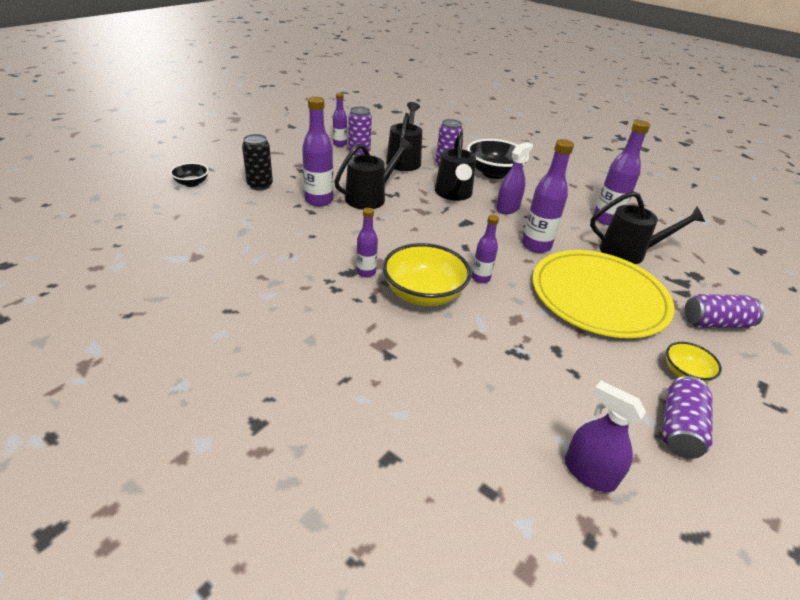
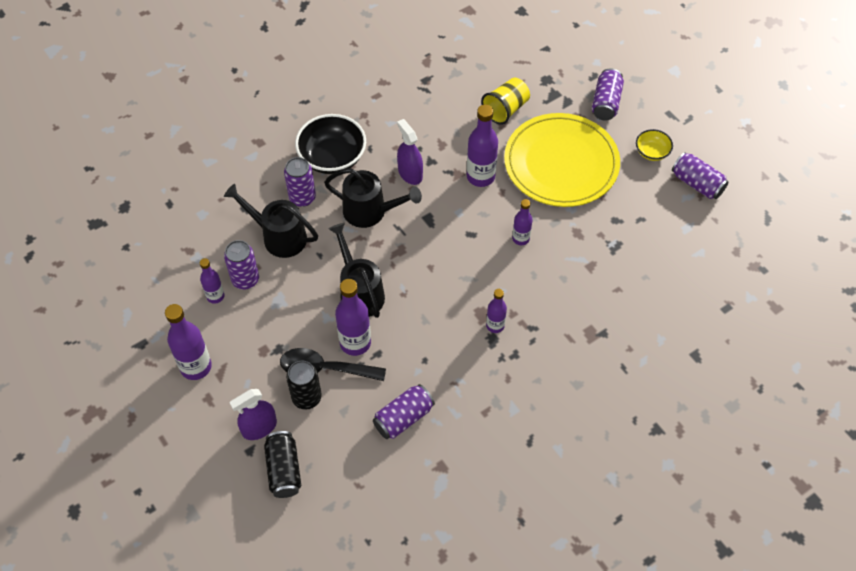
camera: 70 degrees left, 20 degrees up
black bowl [170,163,209,187] -> black can [264,431,301,498]
yellow bowl [383,243,471,306] -> none
purple spray bottle [565,381,646,492] -> purple spray bottle moved to [229,389,277,440]
black watering can [590,191,705,264] -> yellow cup [481,78,530,125]
purple bottle [593,120,650,225] -> purple bottle moved to [165,304,212,380]
none -> black spoon [280,348,386,381]
none -> purple can [373,384,435,439]

